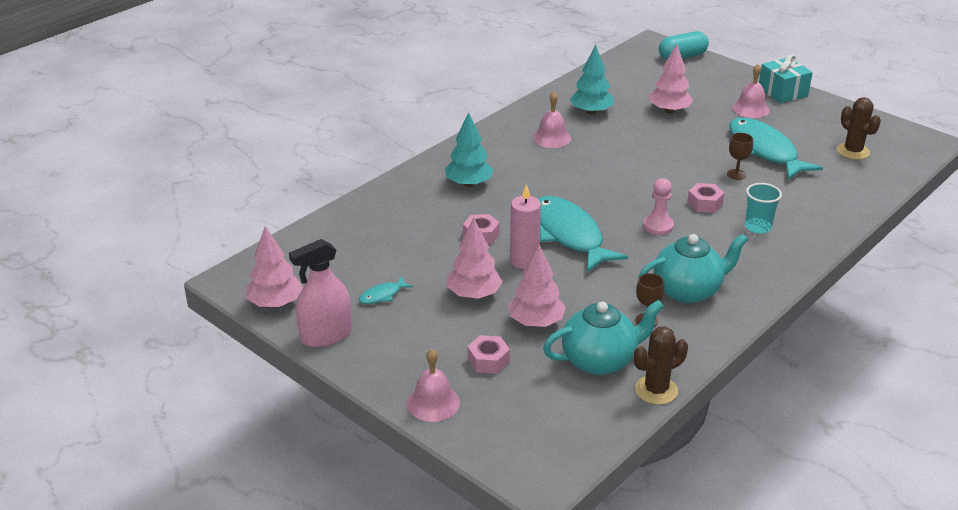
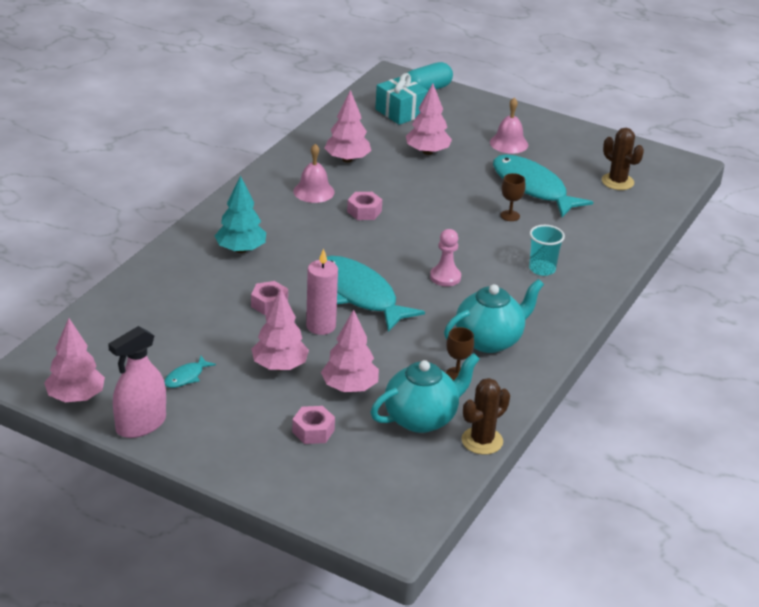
camera: 15 degrees left, 0 degrees up
pink bell [407,349,460,422] -> none
turquoise tree [570,45,613,115] -> pink tree [324,90,371,162]
pink nut [687,183,725,213] -> pink nut moved to [347,192,382,220]
turquoise gift [759,54,813,103] -> turquoise gift moved to [375,73,428,125]

